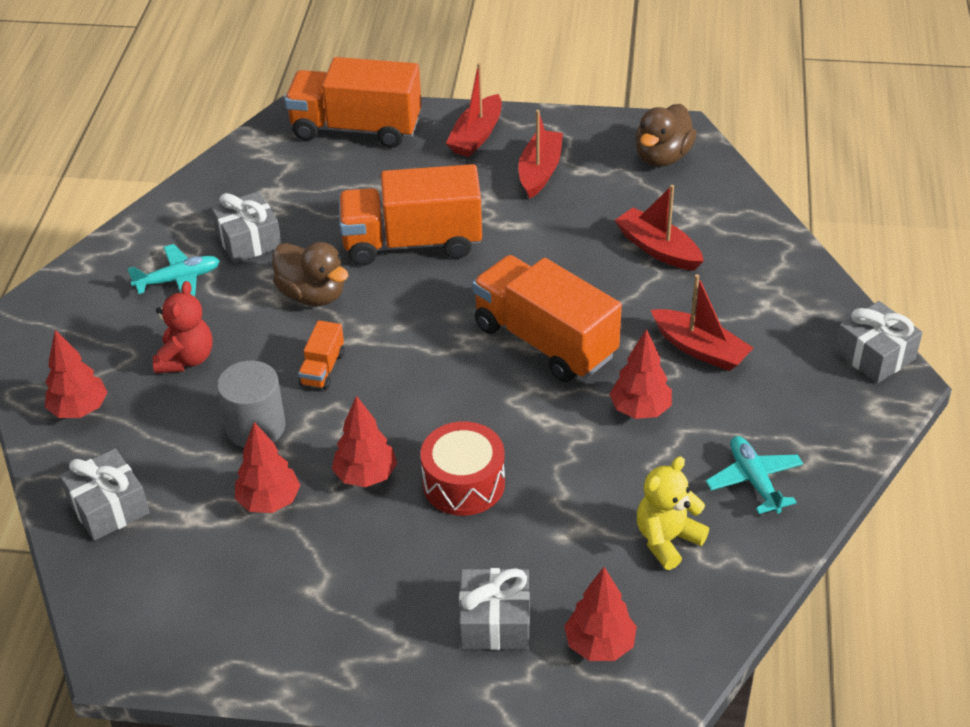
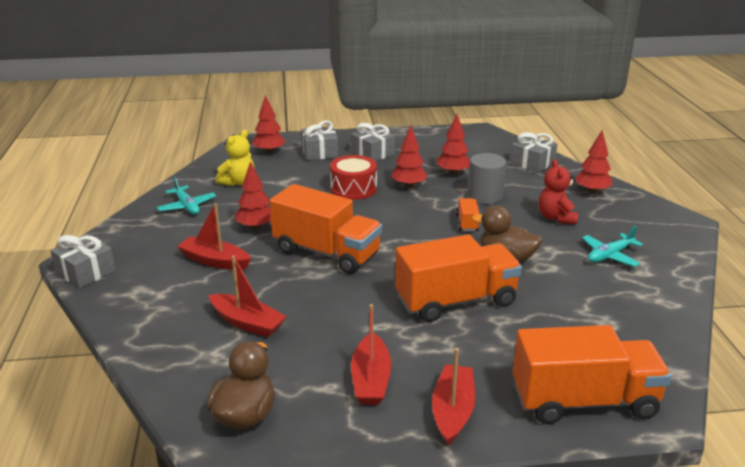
camera: 165 degrees right, 15 degrees down
grey gift [211,191,281,263] -> grey gift moved to [351,123,395,161]

